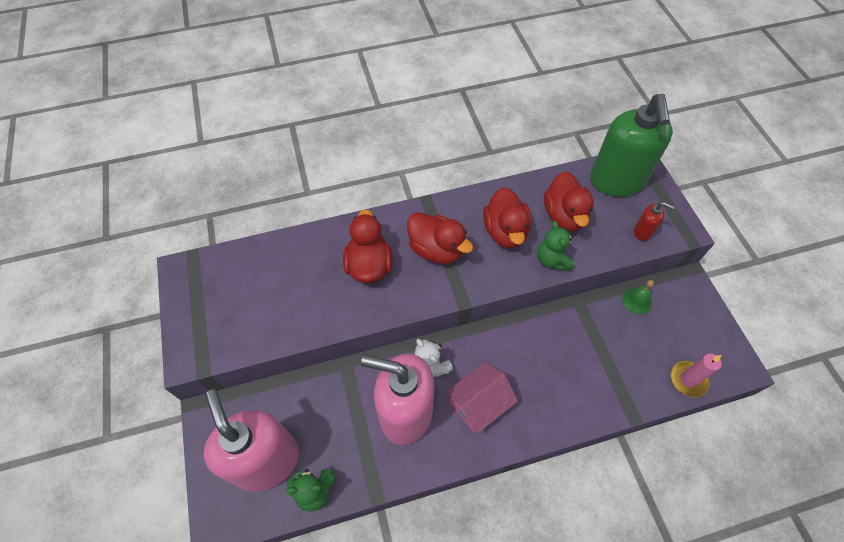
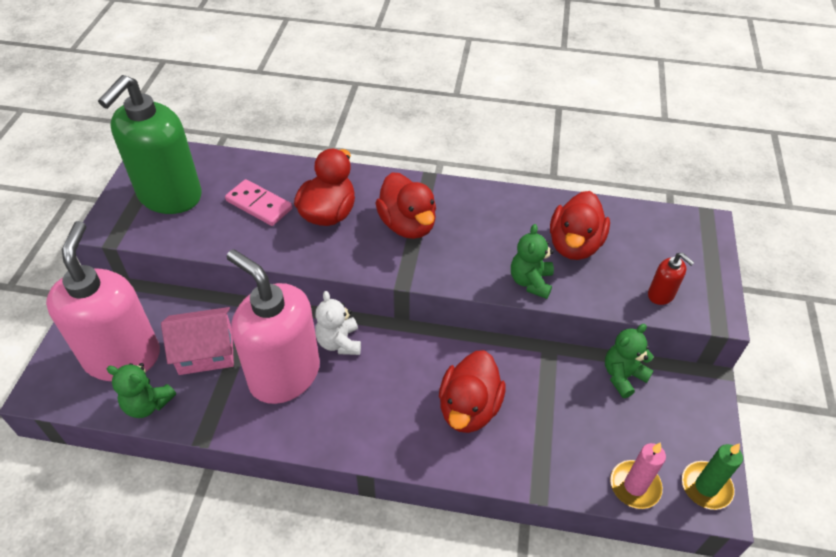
camera: 25 degrees right, 10 degrees down
pink house [445,363,518,433] -> pink house moved to [161,307,234,375]
red duck [483,187,532,248] -> red duck moved to [439,350,506,433]
green soap dispenser [590,94,673,197] -> green soap dispenser moved to [98,75,202,214]
green bell [622,280,654,314] -> green teddy bear [605,324,654,398]
none -> pink domino [225,179,292,226]
none -> green candle [682,443,743,510]

